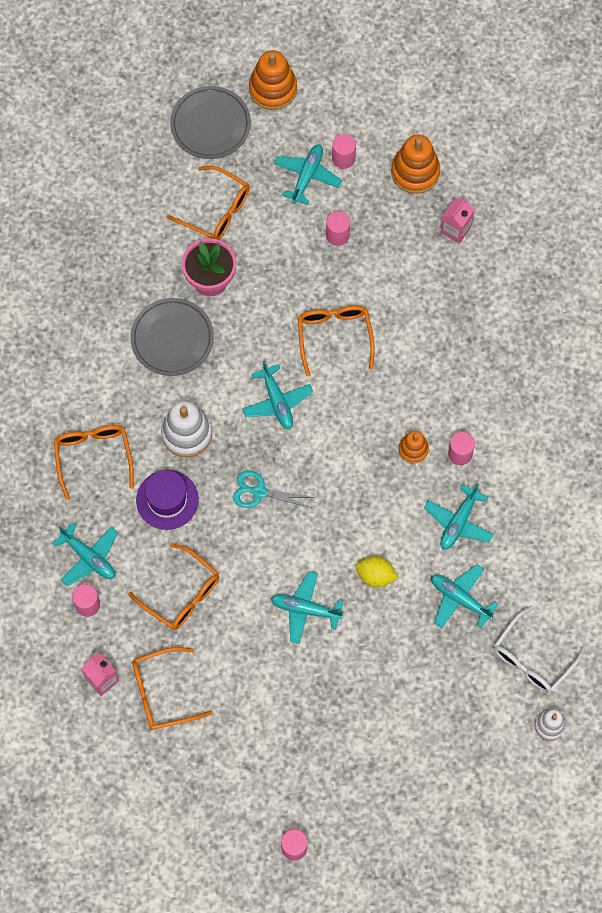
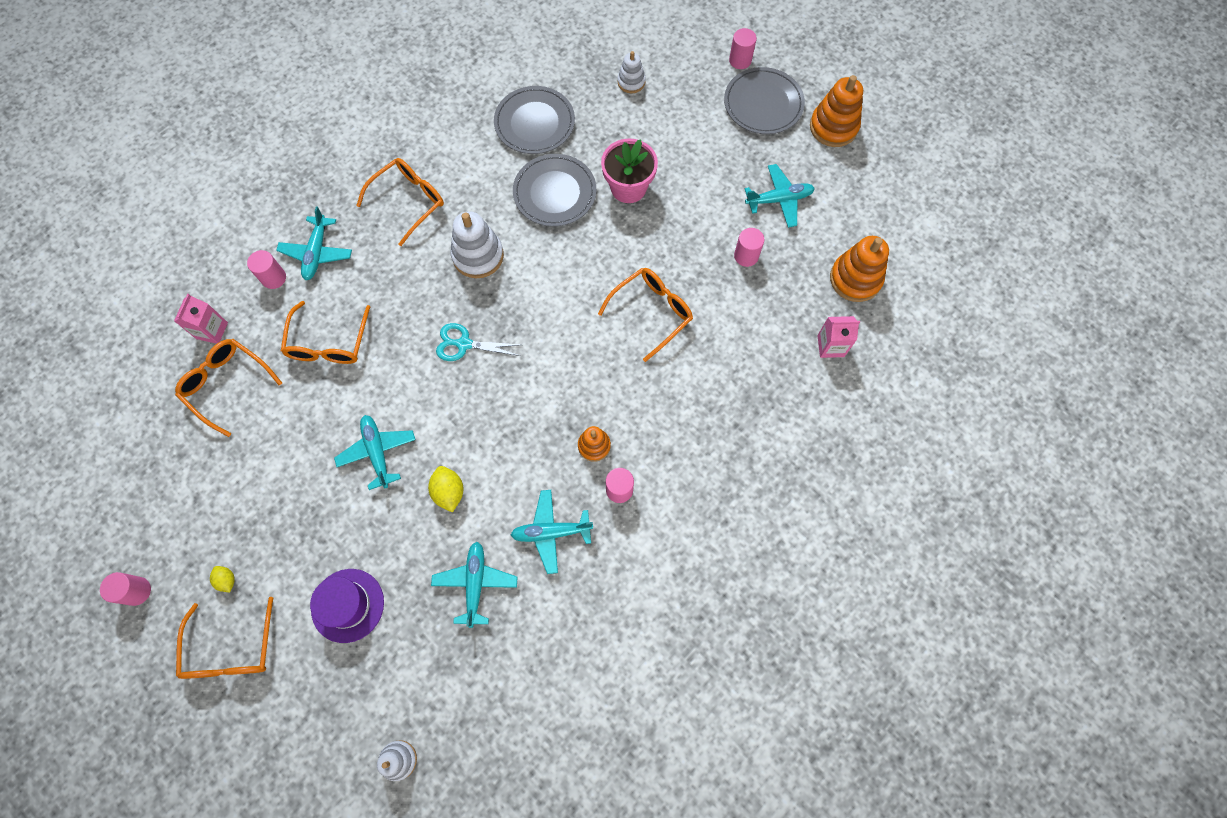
camera: 55 degrees right, 0 degrees up
purple hat [136,470,199,530] -> purple hat moved to [310,569,384,643]
orange glasses [166,166,250,240] -> orange glasses moved to [176,597,273,679]
turquoise scissors [233,470,315,508] -> turquoise scissors turned 60 degrees counterclockwise [436,323,520,361]
turquoise plane [242,360,313,430] -> none
pink cylinder [332,134,356,169] -> pink cylinder moved to [729,28,757,69]
white glasses [494,606,586,693] -> none
none -> yellow lemon [210,566,235,592]
none -> grey plate [494,86,575,154]
none -> white stacking toy [617,51,646,93]

